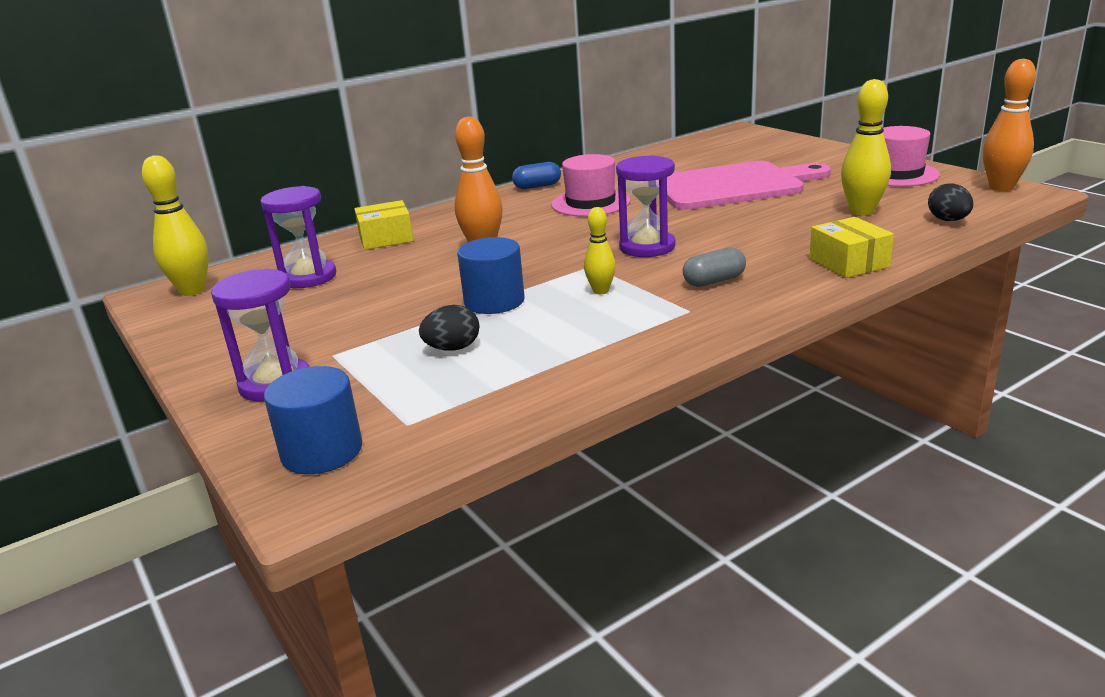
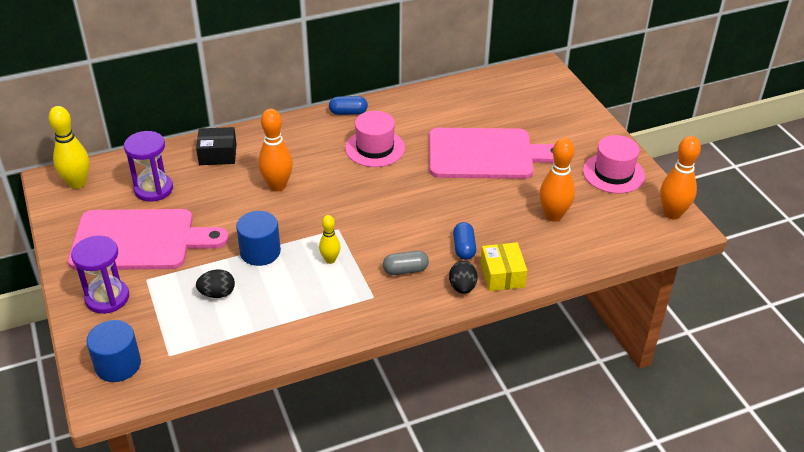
camera: 10 degrees right, 15 degrees up
yellow box [354,200,414,250] -> black box [196,127,236,165]
purple hourglass [616,155,675,257] -> none
yellow bowling pin [841,79,891,215] -> orange bowling pin [539,138,575,222]
black egg [928,183,974,221] -> black egg moved to [449,261,478,294]
none -> pink cutting board [68,209,229,270]
none -> blue capsule [453,222,476,260]

